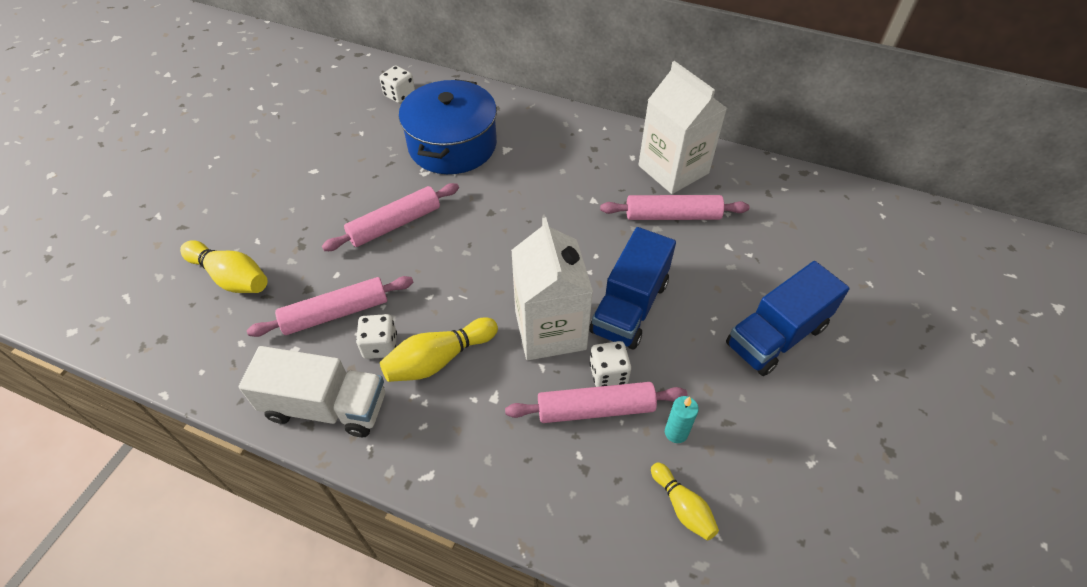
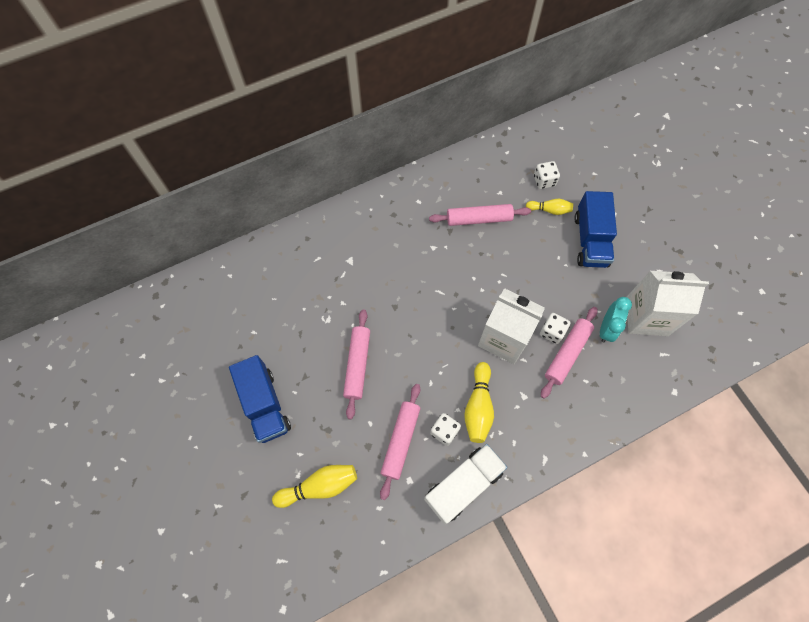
camera: 50 degrees left, 15 degrees up
white dice [380,65,415,103] -> white dice moved to [534,161,560,189]
blue pot [399,79,497,174] -> none
blue truck [589,227,676,349] -> blue truck moved to [229,355,291,443]
pink rolling pin [600,195,750,220] -> pink rolling pin turned 45 degrees clockwise [429,204,531,226]
white carton [638,61,727,194] -> white carton moved to [627,271,709,336]
yellow bowling pin [651,462,719,541] -> yellow bowling pin moved to [526,199,573,215]
turquoise candle [665,396,699,443] -> turquoise clock [600,297,632,343]

